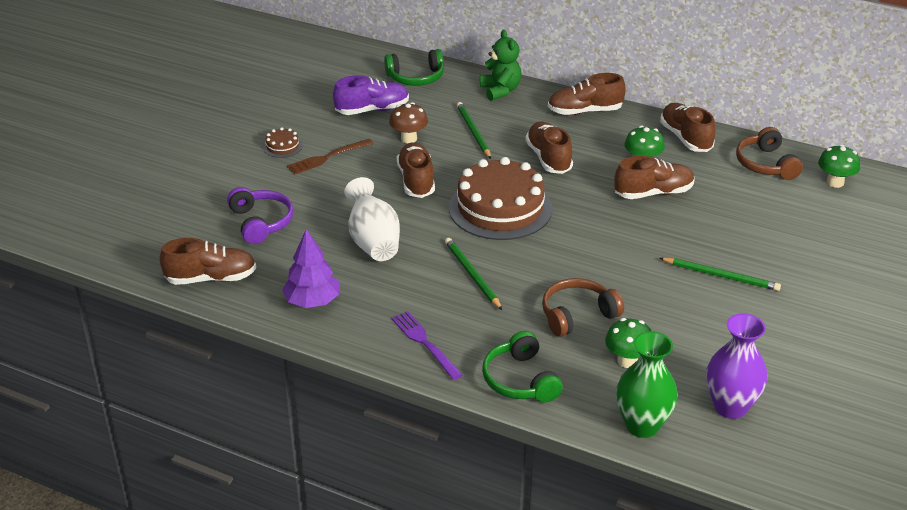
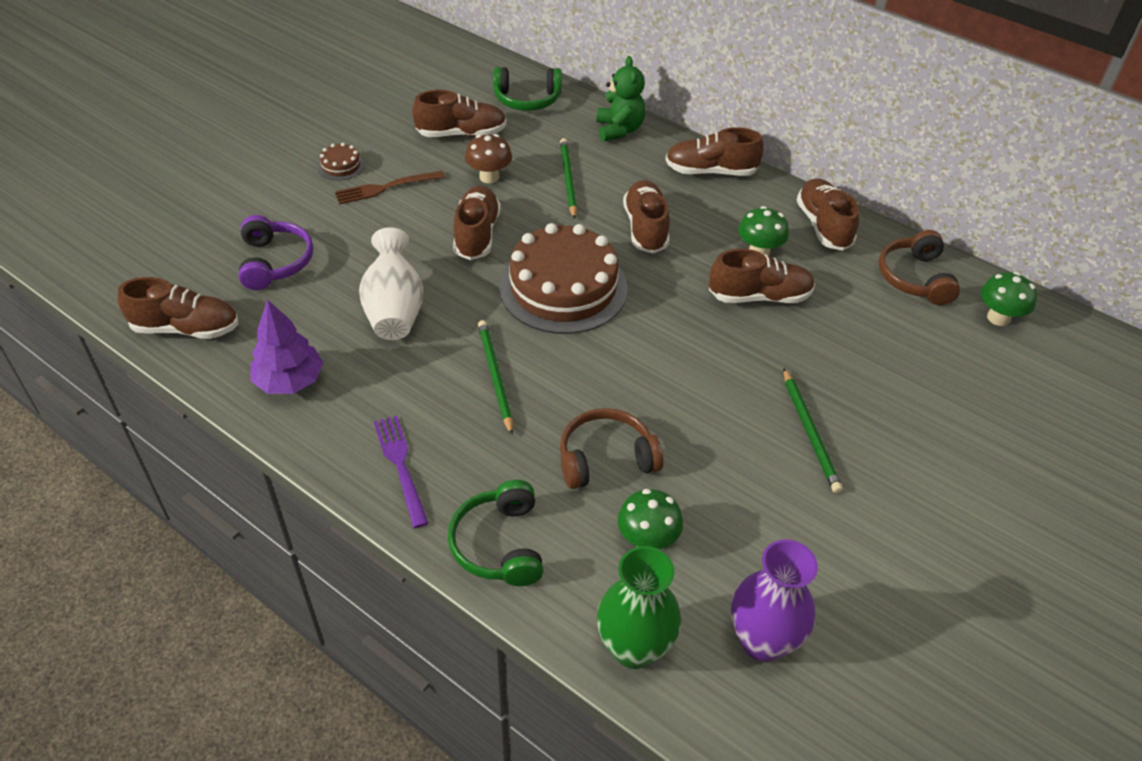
camera: 10 degrees right, 10 degrees up
purple shoe [333,75,409,115] -> brown shoe [412,90,506,137]
green pencil [660,258,781,291] -> green pencil turned 45 degrees clockwise [783,368,843,493]

